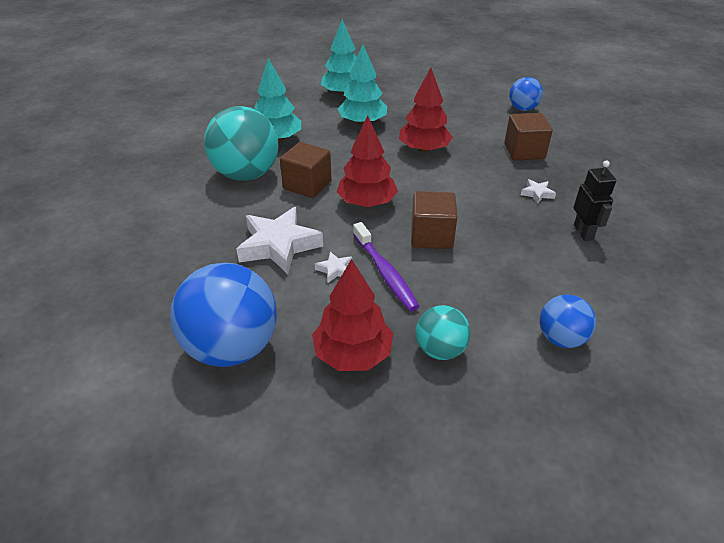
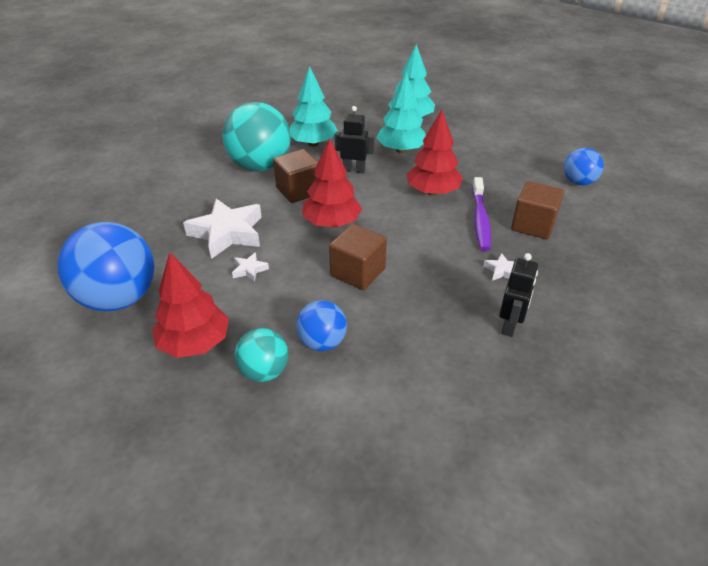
camera: 30 degrees right, 0 degrees up
purple toothbrush [353,222,420,311] -> purple toothbrush moved to [472,177,491,251]
blue ball [540,295,596,348] -> blue ball moved to [296,300,347,351]
none -> black robot [334,106,375,173]

